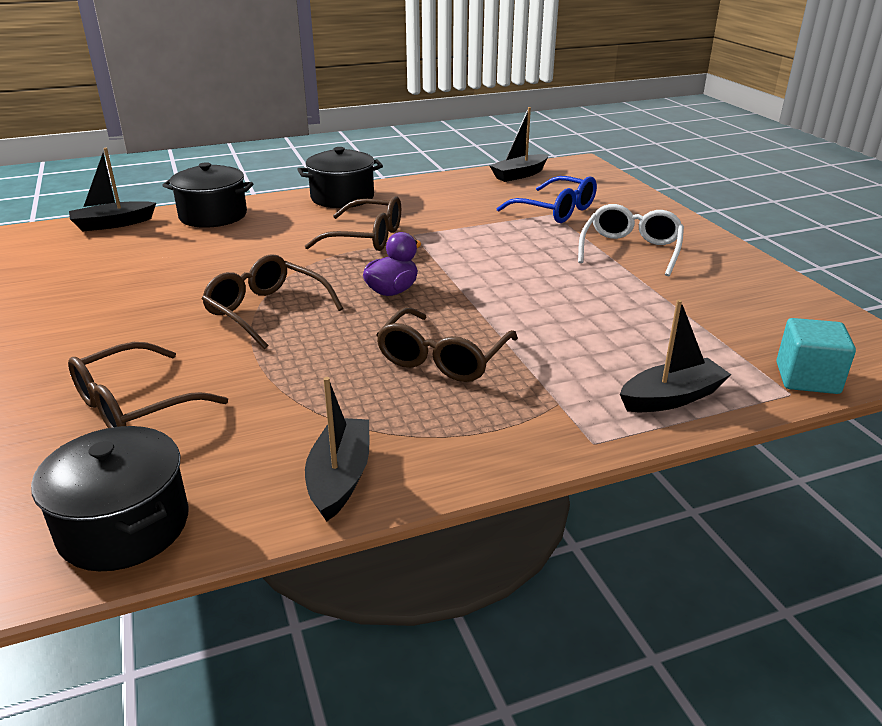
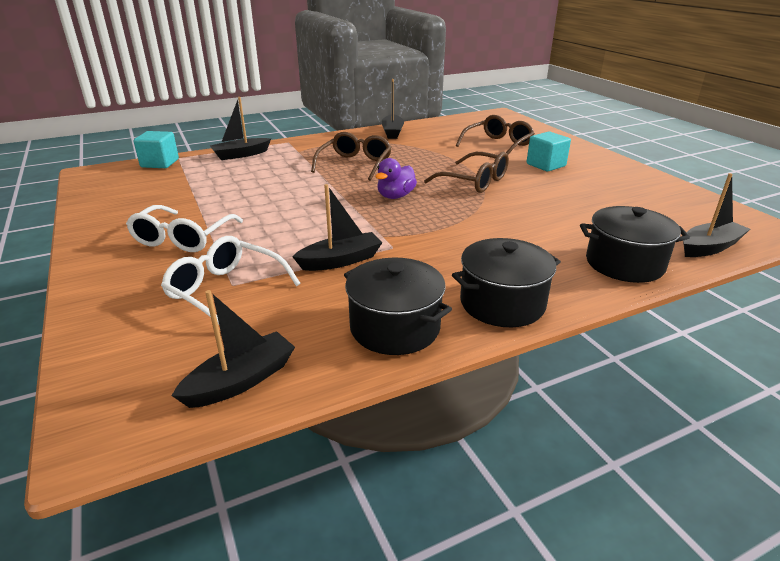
camera: 175 degrees right, 0 degrees up
black pot [31,426,188,571] -> black pot moved to [344,258,452,355]
brown glasses [305,196,401,251] -> none
blue glasses [497,176,597,223] -> white glasses [161,236,300,324]
none -> black boat [292,184,383,271]
none -> turquoise cube [526,132,571,172]

